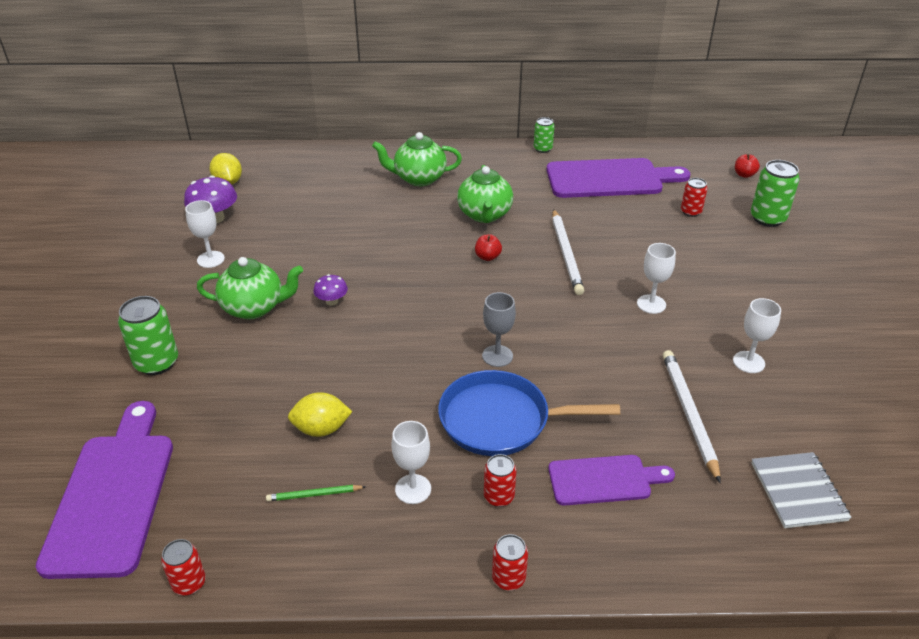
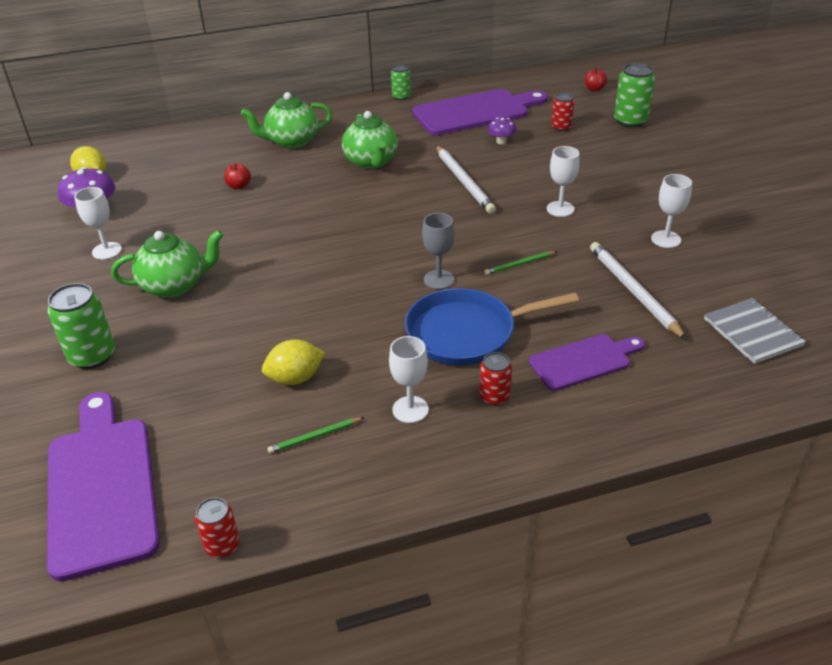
camera: 15 degrees left, 0 degrees up
purple mushroom [313,274,348,306] -> purple mushroom moved to [488,117,517,144]
red apple [475,234,502,261] -> red apple moved to [224,163,251,189]
red can [492,534,528,590] -> none
none -> green pencil [484,251,557,275]

